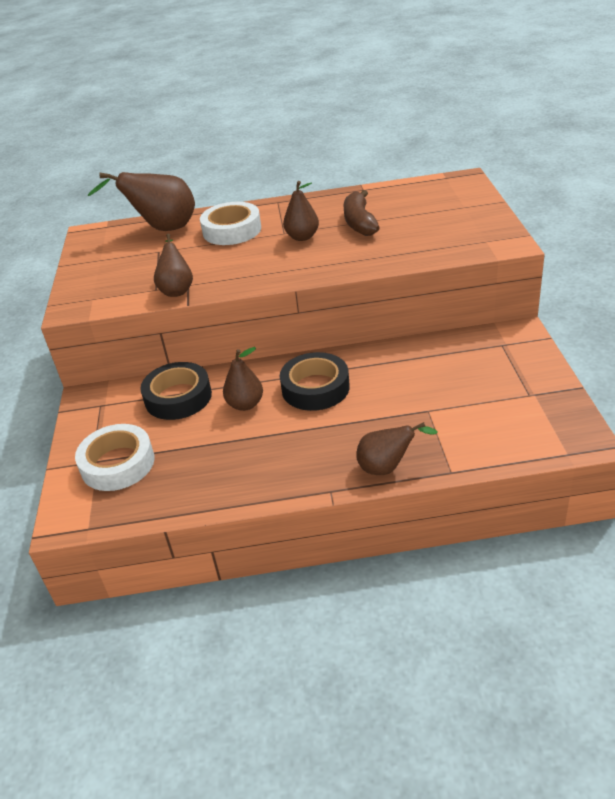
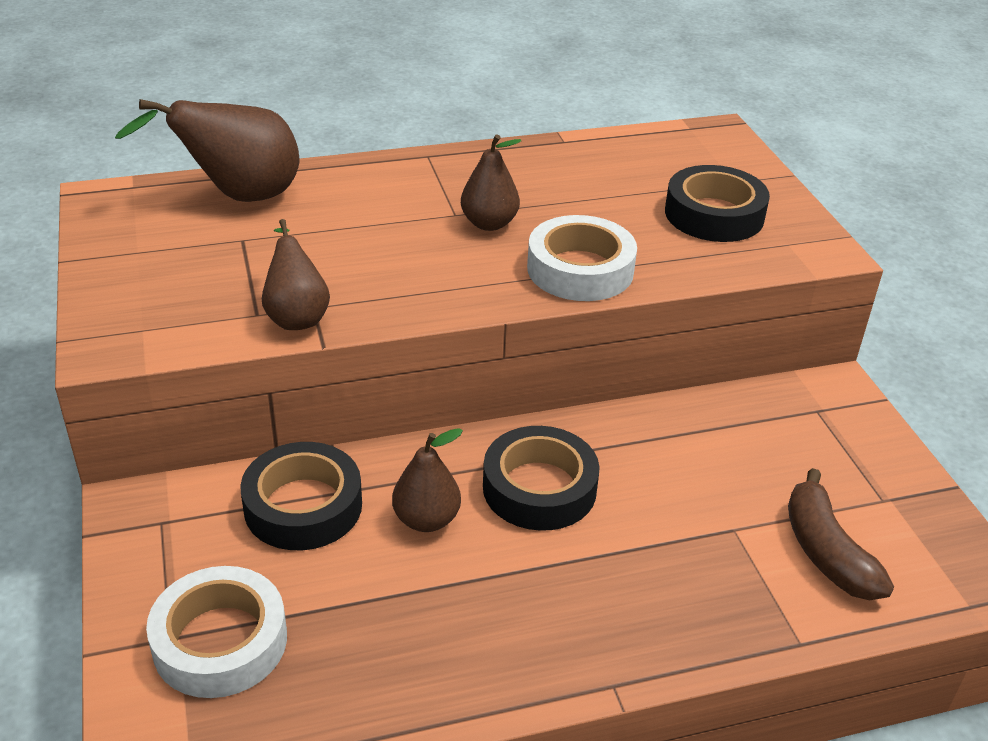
camera: 15 degrees left, 0 degrees up
white tape [200,202,261,245] -> white tape moved to [527,215,637,301]
brown banana [344,190,380,236] -> brown banana moved to [788,468,894,600]
brown pear [356,422,437,475] -> none
none -> black tape [665,165,770,242]

